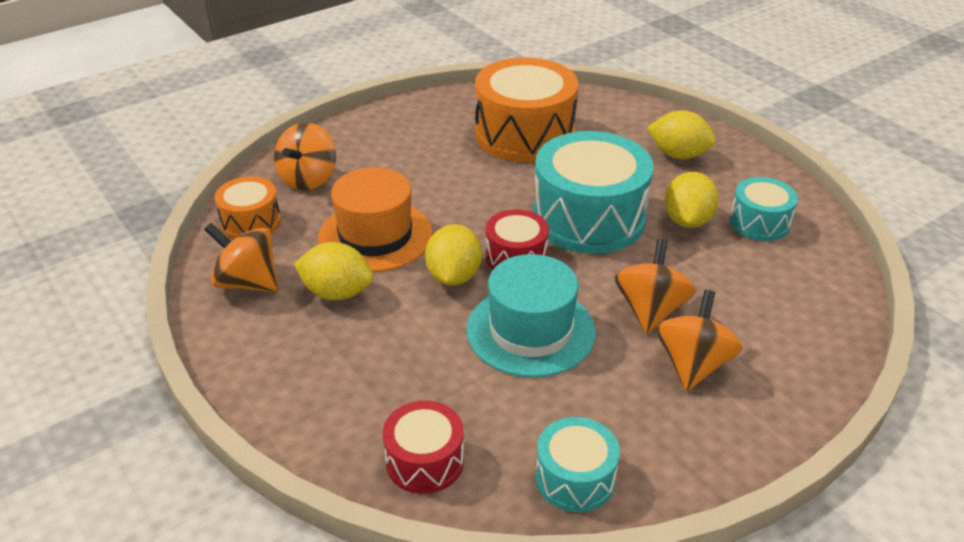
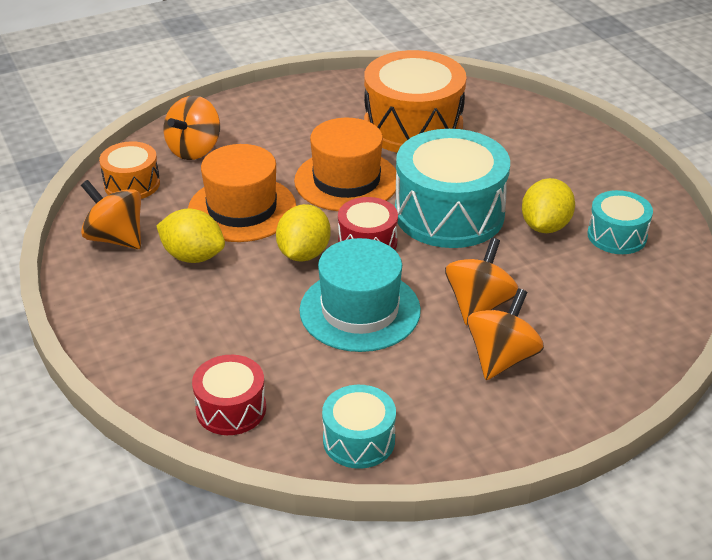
camera: 10 degrees right, 0 degrees up
yellow lemon [647,110,716,159] -> none
none -> orange hat [294,118,396,211]

